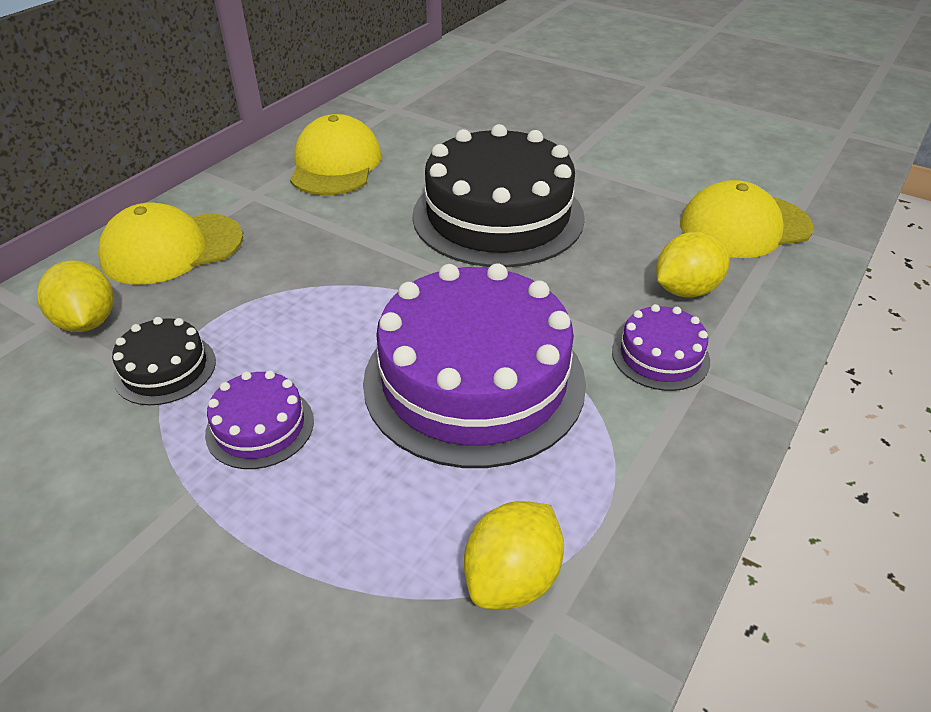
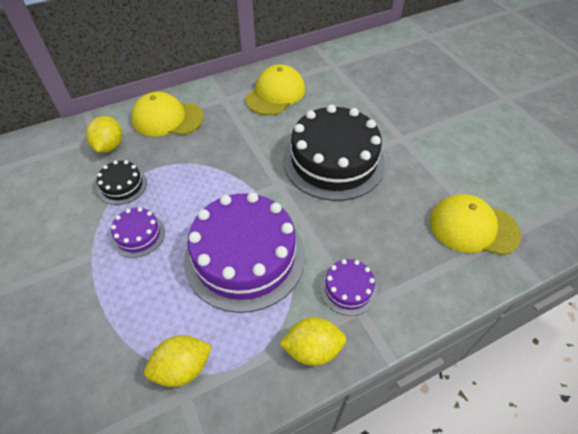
camera: 30 degrees right, 10 degrees up
yellow lemon [656,231,730,298] -> yellow lemon moved to [279,317,346,366]

